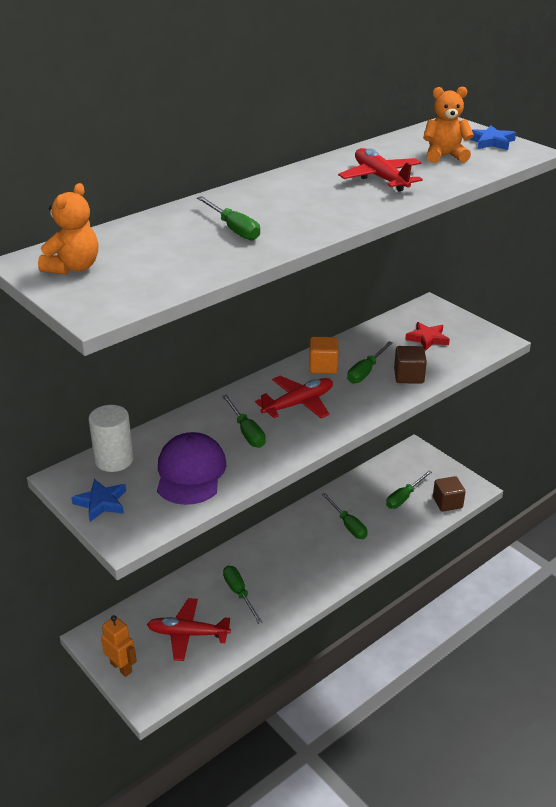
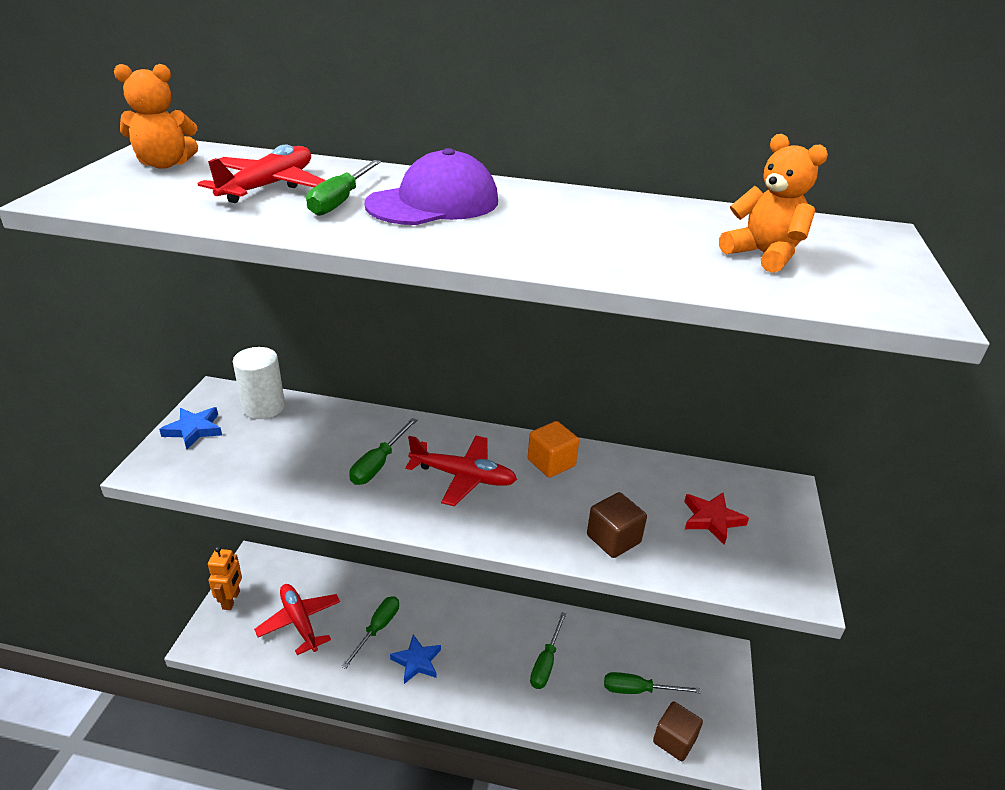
camera: 50 degrees right, 0 degrees up
purple cap [157,432,226,505] -> purple cap moved to [364,148,498,225]
red plane [338,148,423,191] -> red plane moved to [198,144,326,203]
green screwdriver [347,341,393,383] -> none
blue star [469,125,516,150] -> blue star moved to [390,635,441,684]

